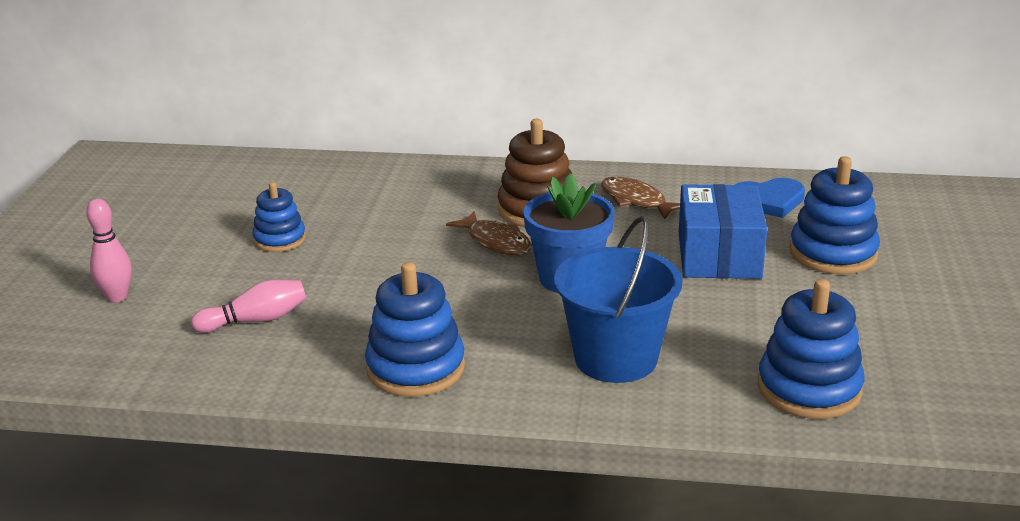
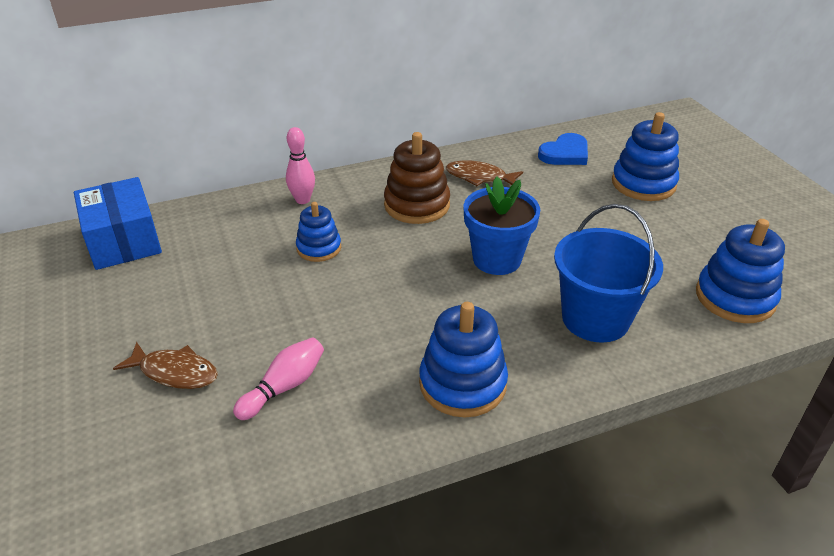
camera: 30 degrees left, 10 degrees up
pink bowling pin [86,199,132,303] -> pink bowling pin moved to [286,127,315,204]
blue stacking toy [252,182,306,252] -> blue stacking toy moved to [296,202,341,262]
brown fish [446,211,532,255] -> brown fish moved to [113,342,218,389]
blue box [679,184,767,279] -> blue box moved to [74,177,162,270]

